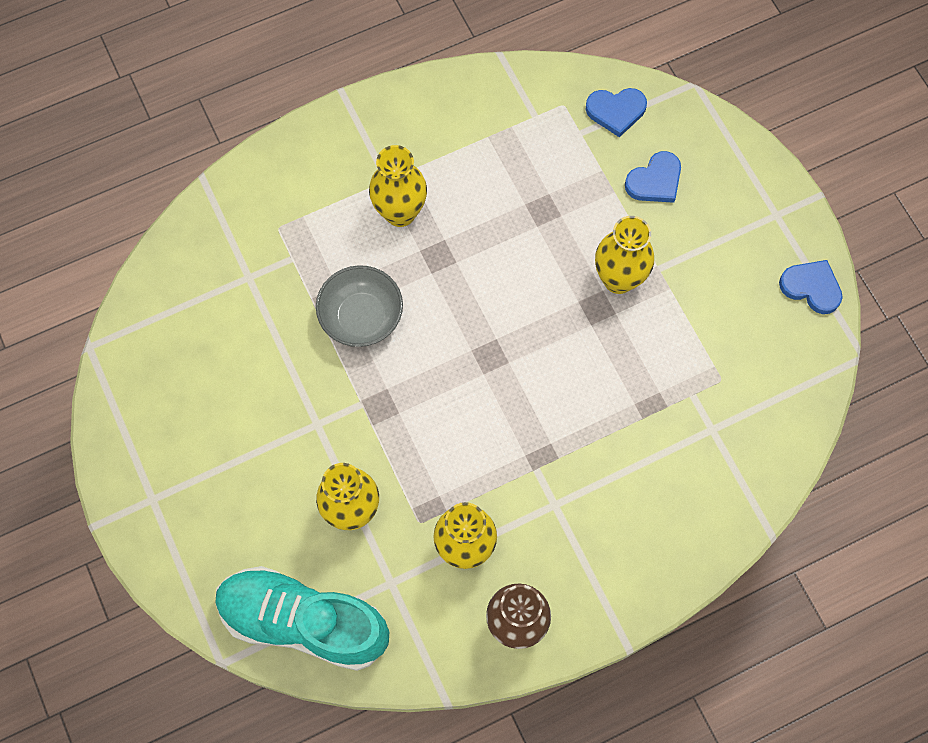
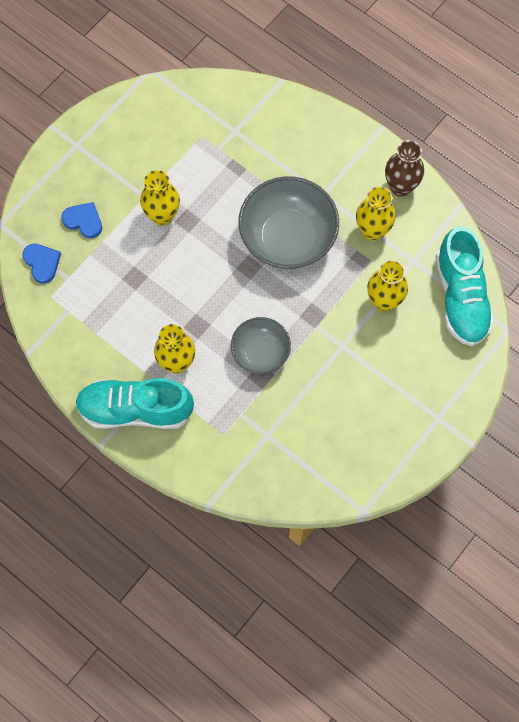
camera: 115 degrees left, 0 degrees up
blue heart [779,260,843,314] -> none
none -> turquoise shoe [75,378,194,429]
none -> grey bowl [238,176,339,269]

